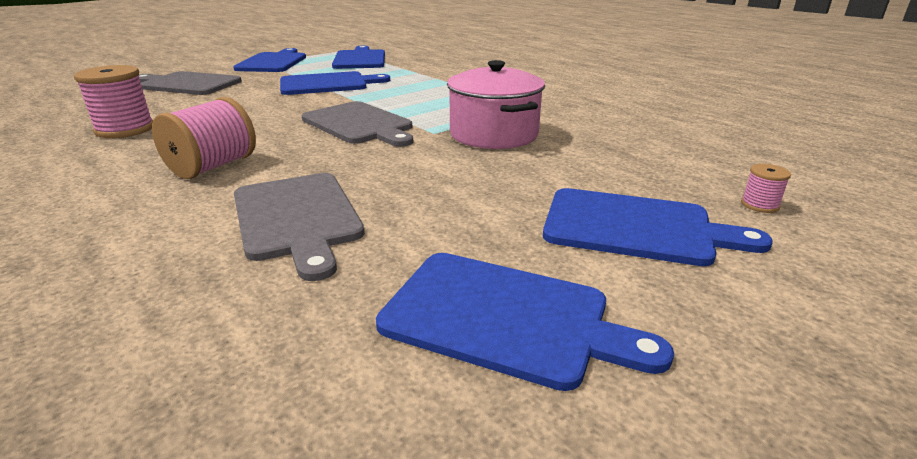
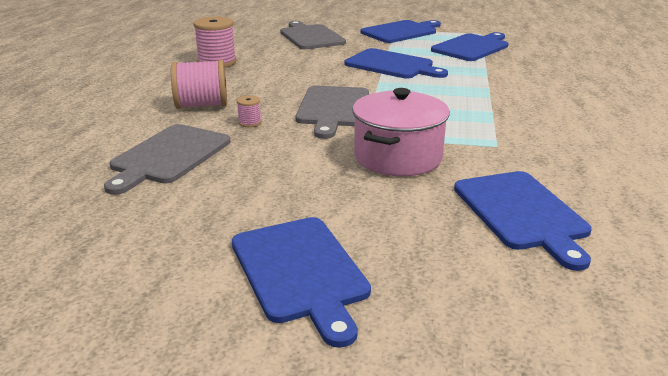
camera: 50 degrees right, 0 degrees up
blue cutting board [376,253,674,391] -> blue cutting board moved to [454,171,592,271]
pink spool [741,164,791,213] -> pink spool moved to [237,95,262,127]

